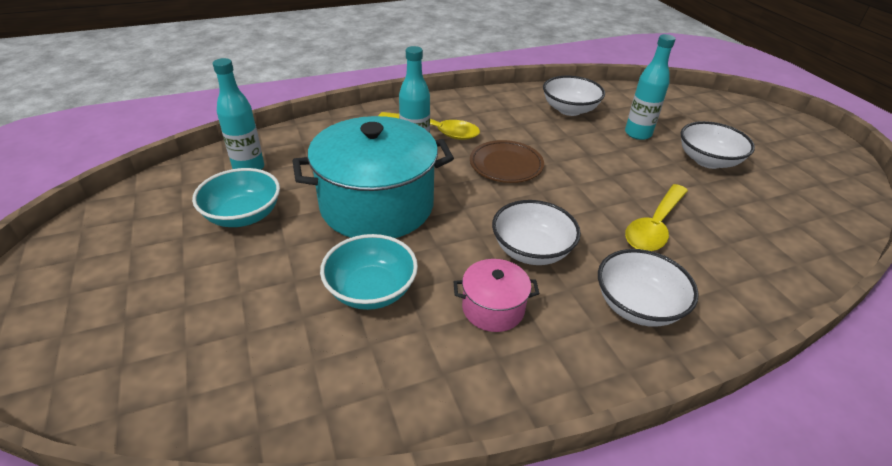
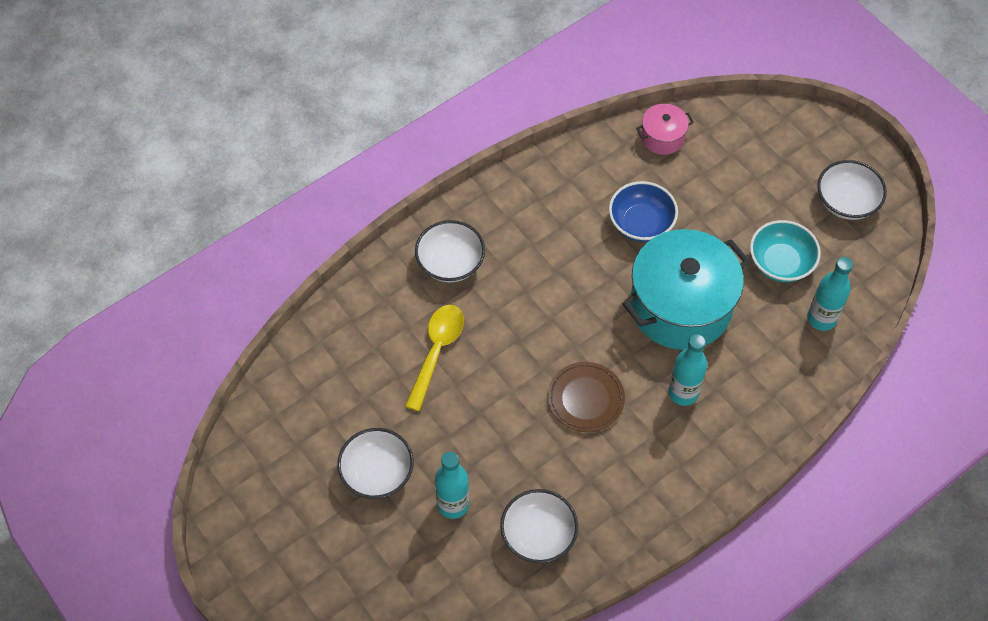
camera: 165 degrees right, 20 degrees up
turquoise bowl [320,234,418,310] -> blue bowl [609,181,678,242]
yellow spoon [379,112,480,140] -> none
pink pot [453,259,540,332] -> pink pot moved to [636,104,694,155]
white bowl [492,200,581,265] -> white bowl moved to [817,160,887,220]

